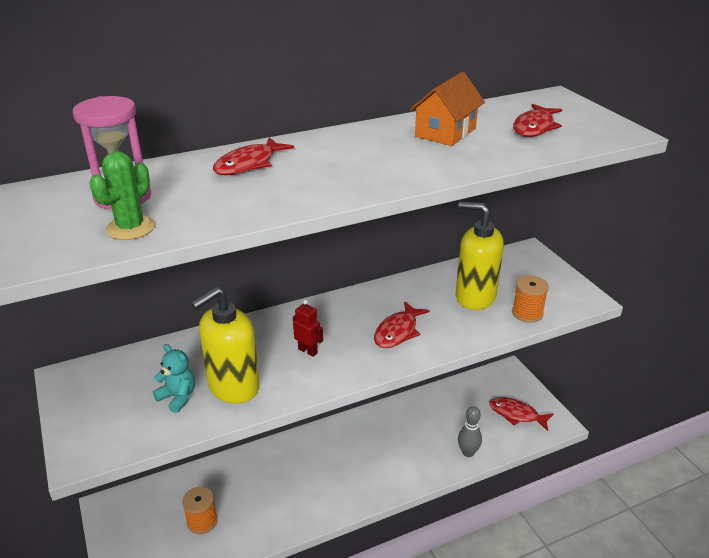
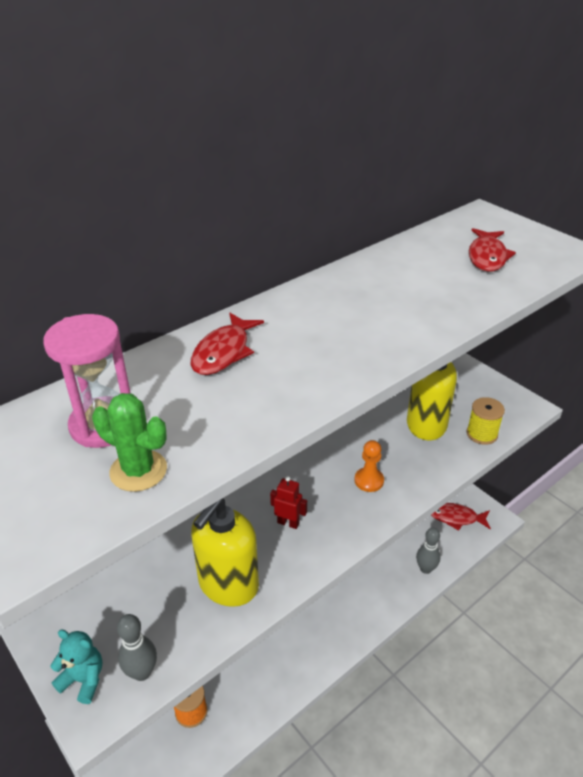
camera: 15 degrees left, 5 degrees up
green cactus [89,151,155,240] -> green cactus turned 75 degrees counterclockwise [92,393,167,492]
turquoise teddy bear [153,344,195,413] -> turquoise teddy bear moved to [50,629,102,704]
red fish [374,301,430,348] -> orange pawn [354,440,384,492]
orange house [410,72,485,146] -> none
orange spool [512,276,549,323] -> yellow spool [467,397,505,445]
none -> grey bowling pin [117,614,157,681]

